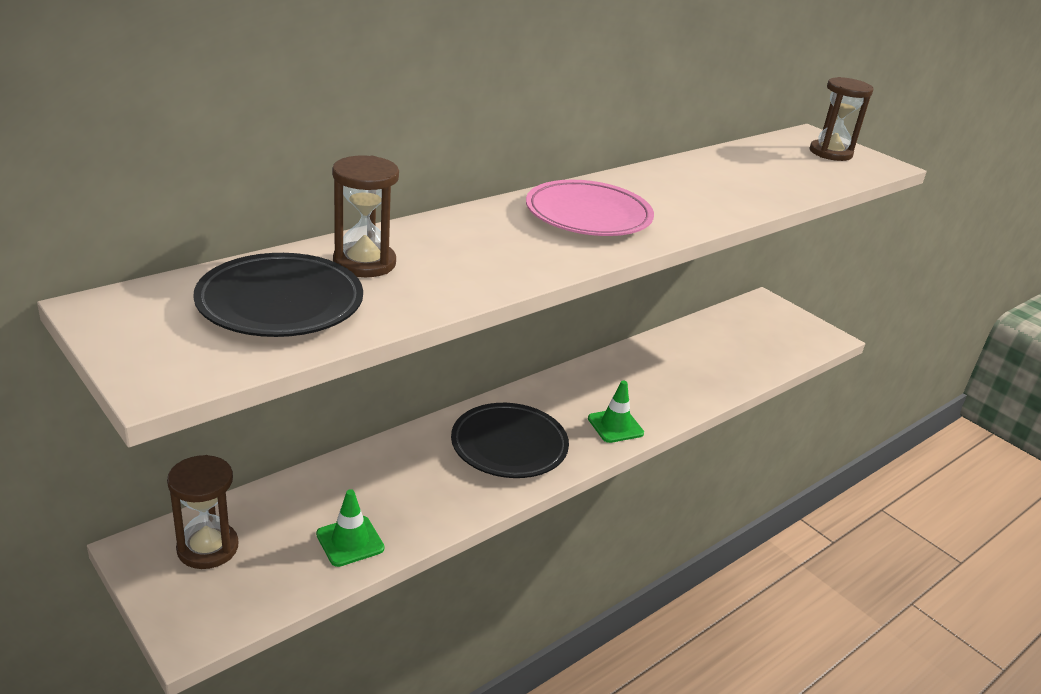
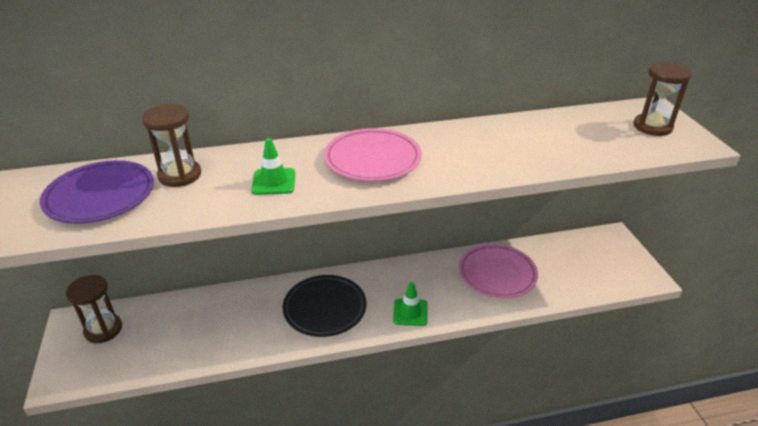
camera: 30 degrees right, 5 degrees up
black plate [193,253,363,337] -> purple plate [40,160,154,224]
green traffic cone [316,489,384,567] -> green traffic cone moved to [251,138,295,195]
none -> pink plate [459,244,538,298]

